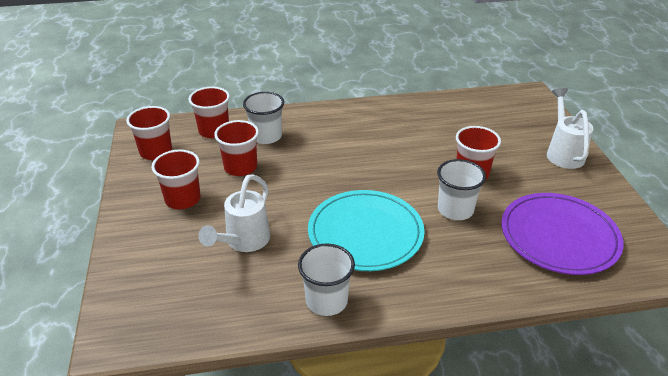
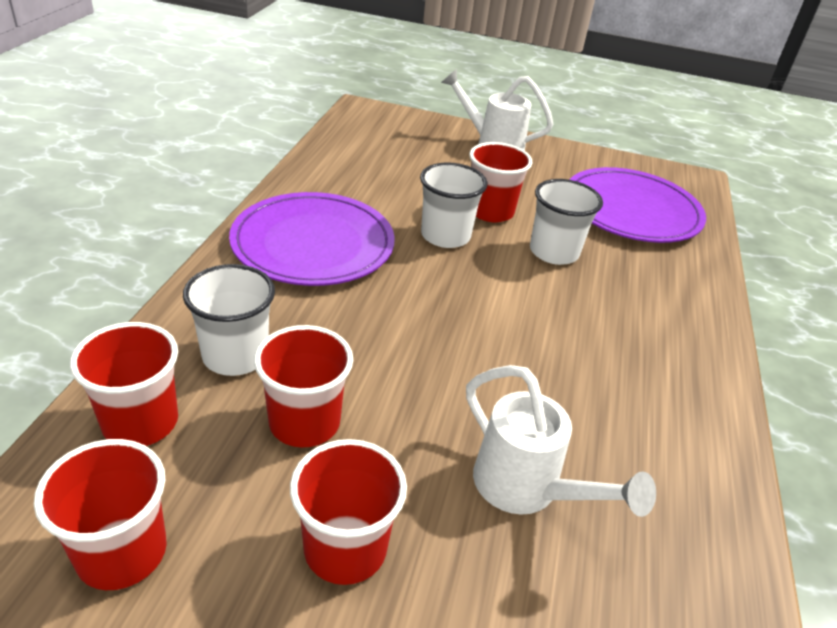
camera: 70 degrees left, 0 degrees up
white cup [298,243,355,316] -> white cup moved to [420,162,487,248]
turquoise plate [308,190,425,271] -> none
none -> purple plate [229,192,395,286]

